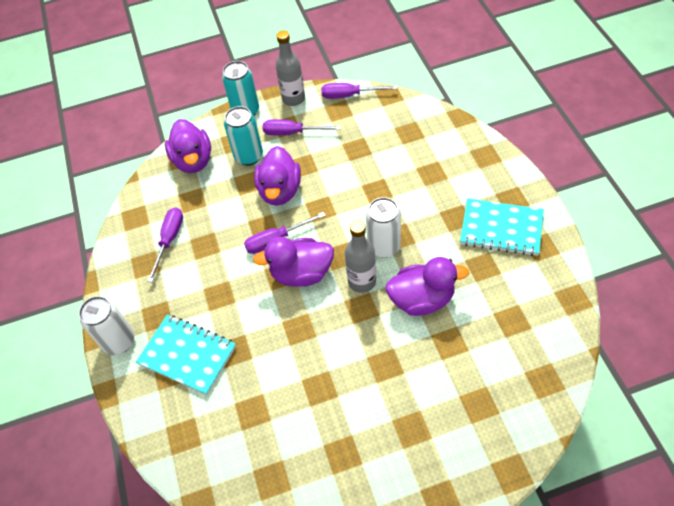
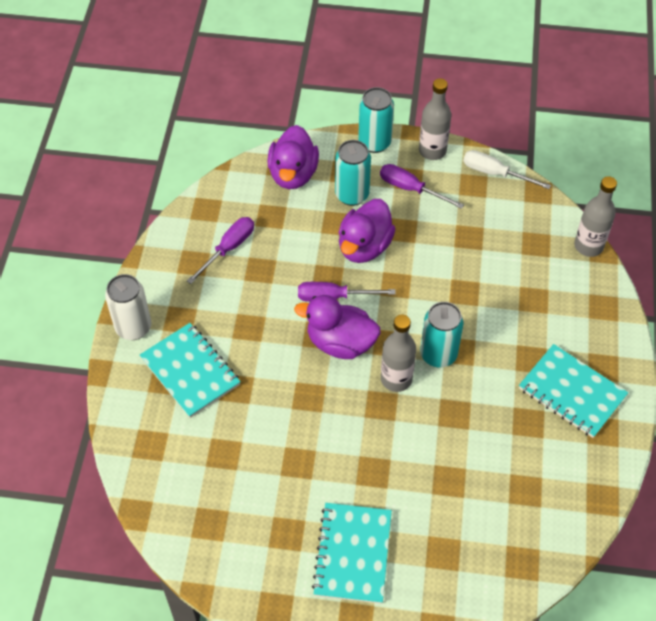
camera: 20 degrees right, 0 degrees up
purple screwdriver [321,83,398,99] -> white screwdriver [463,150,551,189]
white can [366,197,401,258] -> turquoise can [420,302,464,368]
purple duck [385,257,469,316] -> none
none -> turquoise notebook [312,503,392,604]
none -> grey bottle [574,176,617,257]

